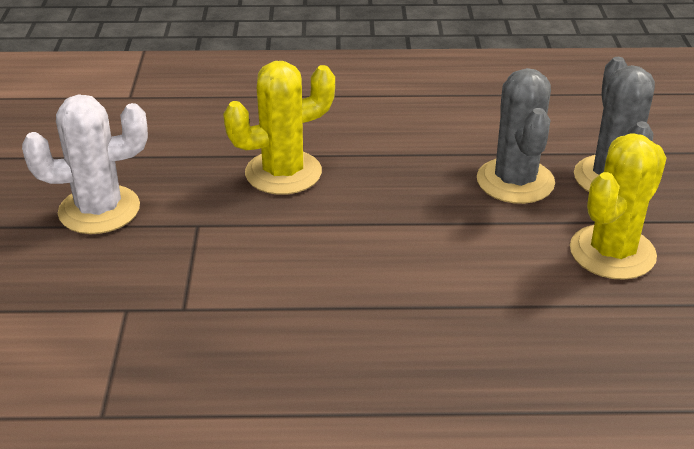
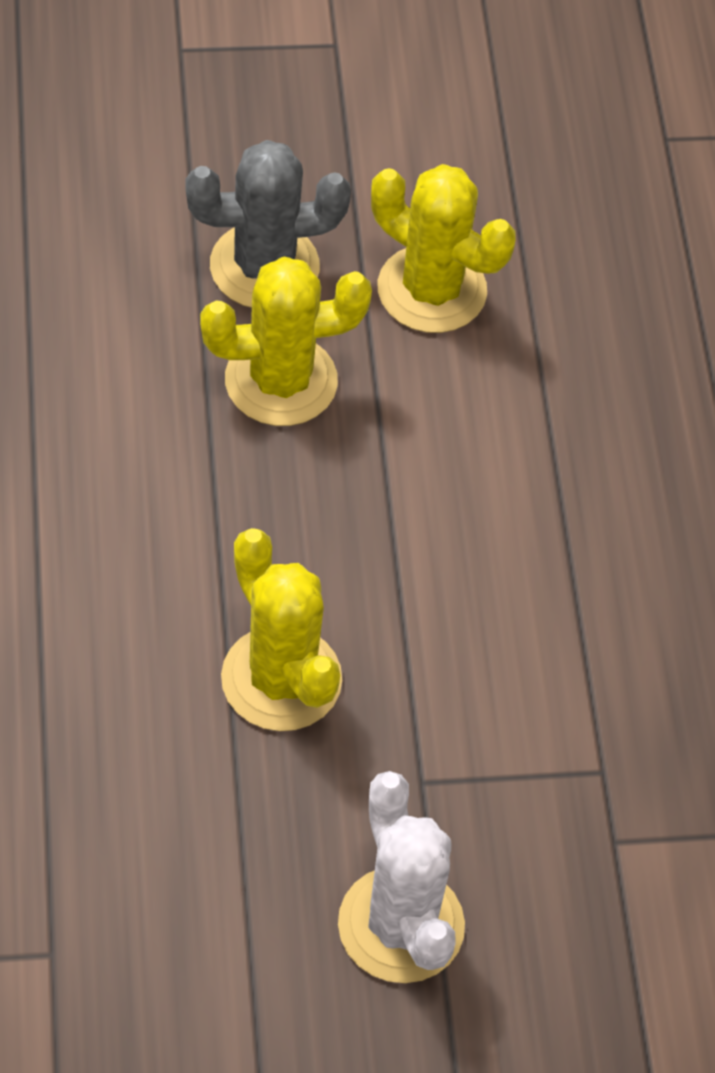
camera: 100 degrees left, 20 degrees up
grey cactus [477,68,555,204] -> yellow cactus [200,257,372,426]

